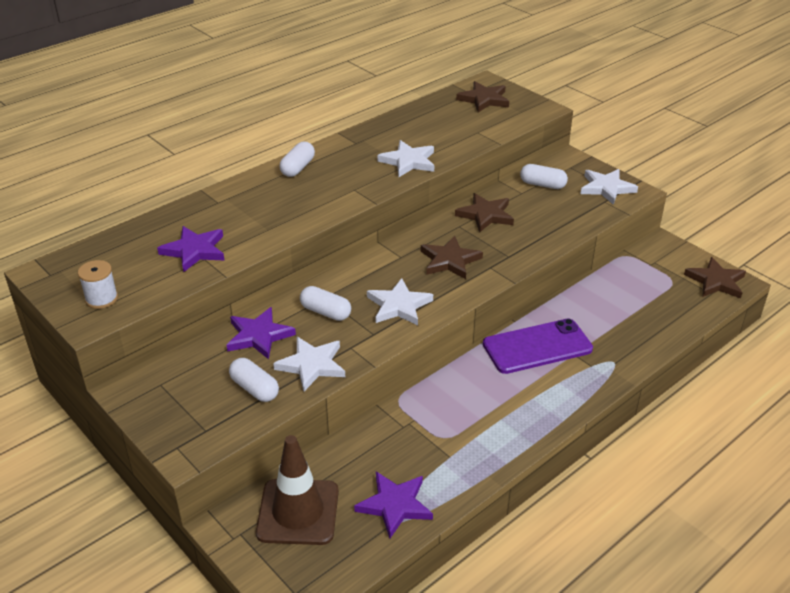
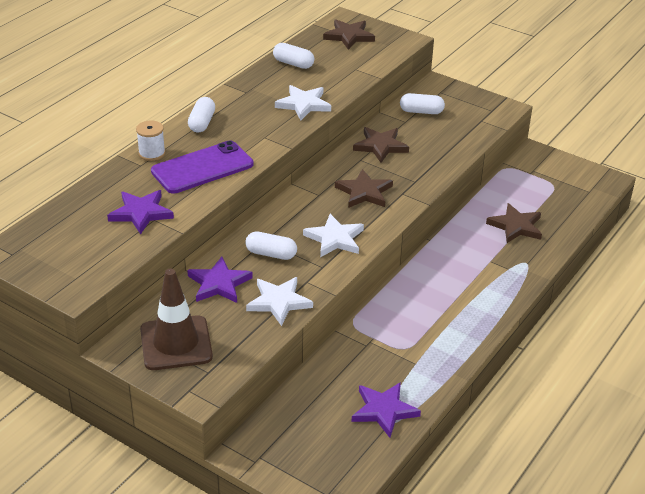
camera: 15 degrees left, 0 degrees up
white spool [78,260,118,309] -> white spool moved to [136,121,165,161]
white capsule [229,358,279,402] -> white capsule moved to [273,43,314,69]
brown traffic cone [256,435,339,545] -> brown traffic cone moved to [140,269,213,370]
purple phone [483,318,593,374] -> purple phone moved to [151,141,254,194]
white star [581,169,638,205] -> none
brown star [684,257,746,299] -> brown star moved to [486,203,542,243]

